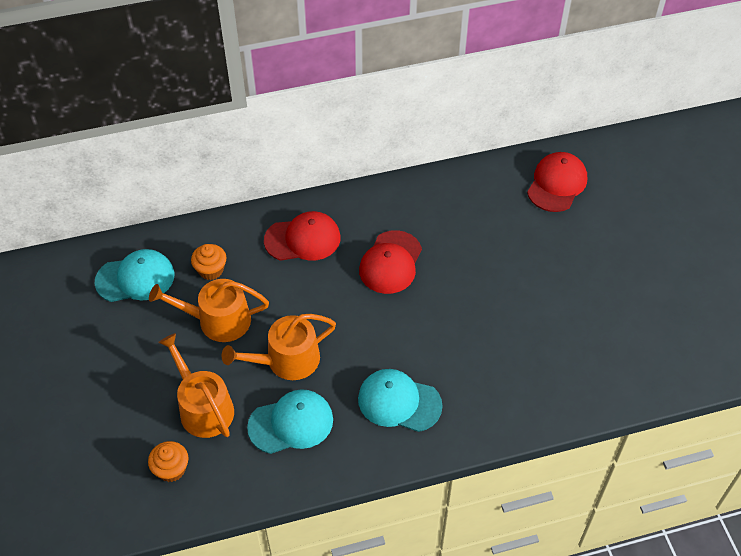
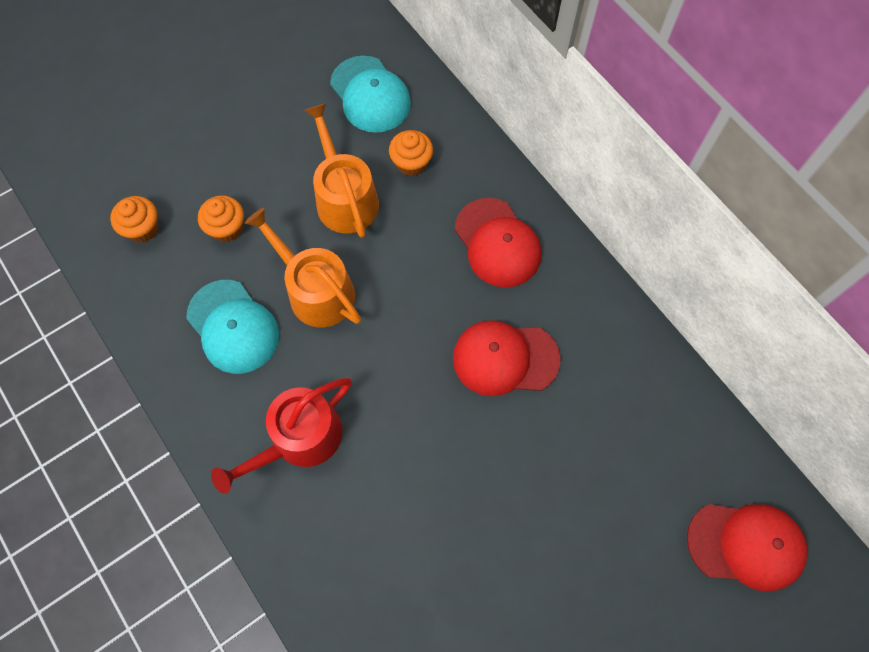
camera: 70 degrees right, 15 degrees up
orange watering can [158,333,234,438] -> orange cupcake [198,195,244,242]
turquoise cap [358,369,443,432] -> red watering can [211,378,352,494]

